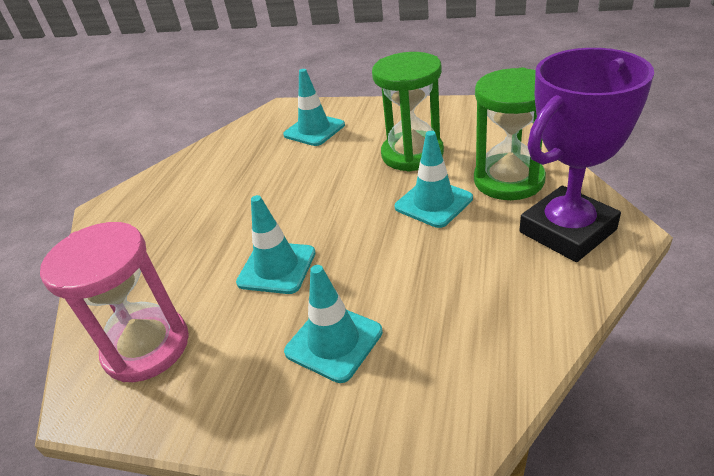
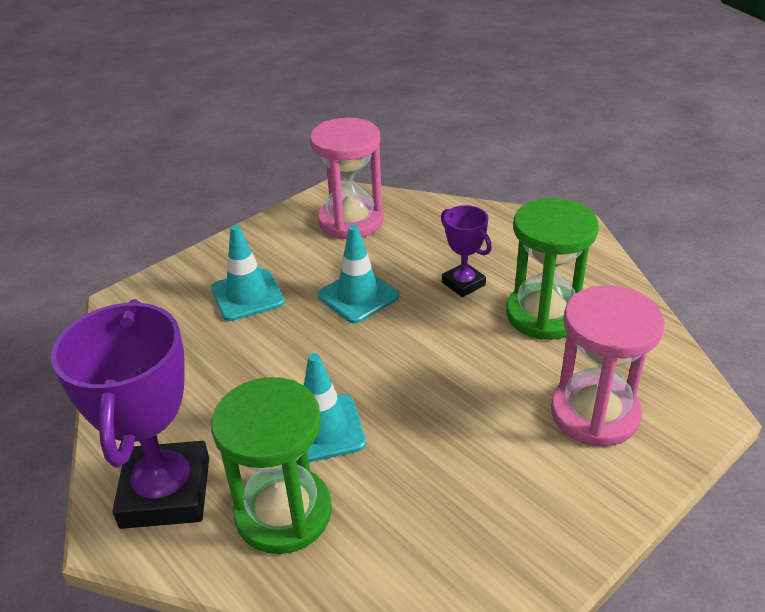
camera: 120 degrees right, 0 degrees up
turquoise traffic cone [283,69,345,146] -> pink hourglass [551,285,665,447]
green hourglass [372,52,444,172] -> green hourglass moved to [506,198,599,340]
none -> purple trophy [441,205,492,297]

